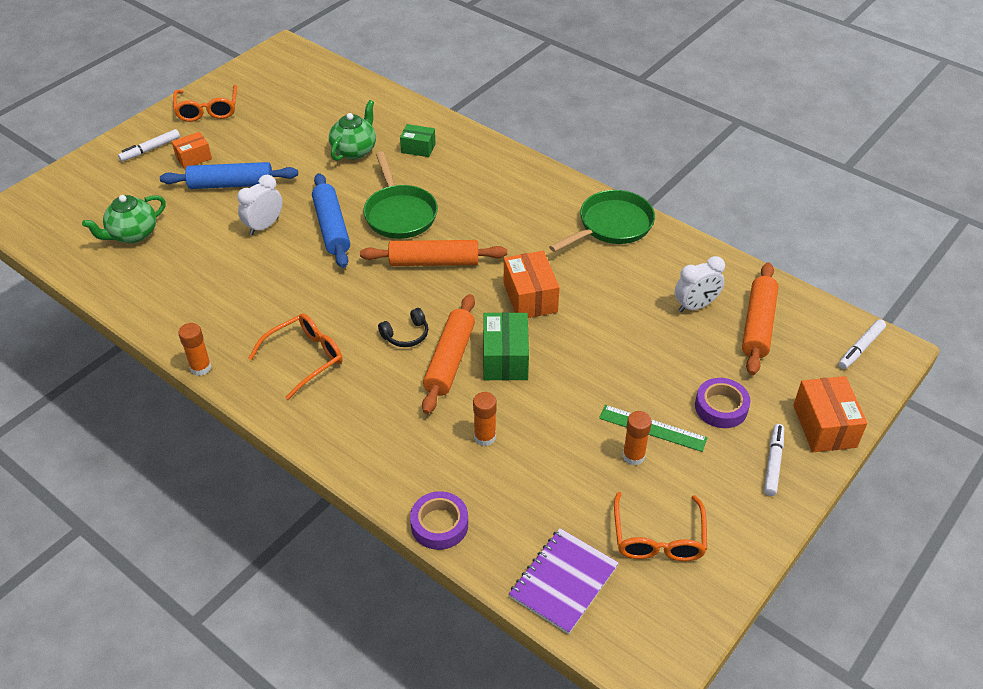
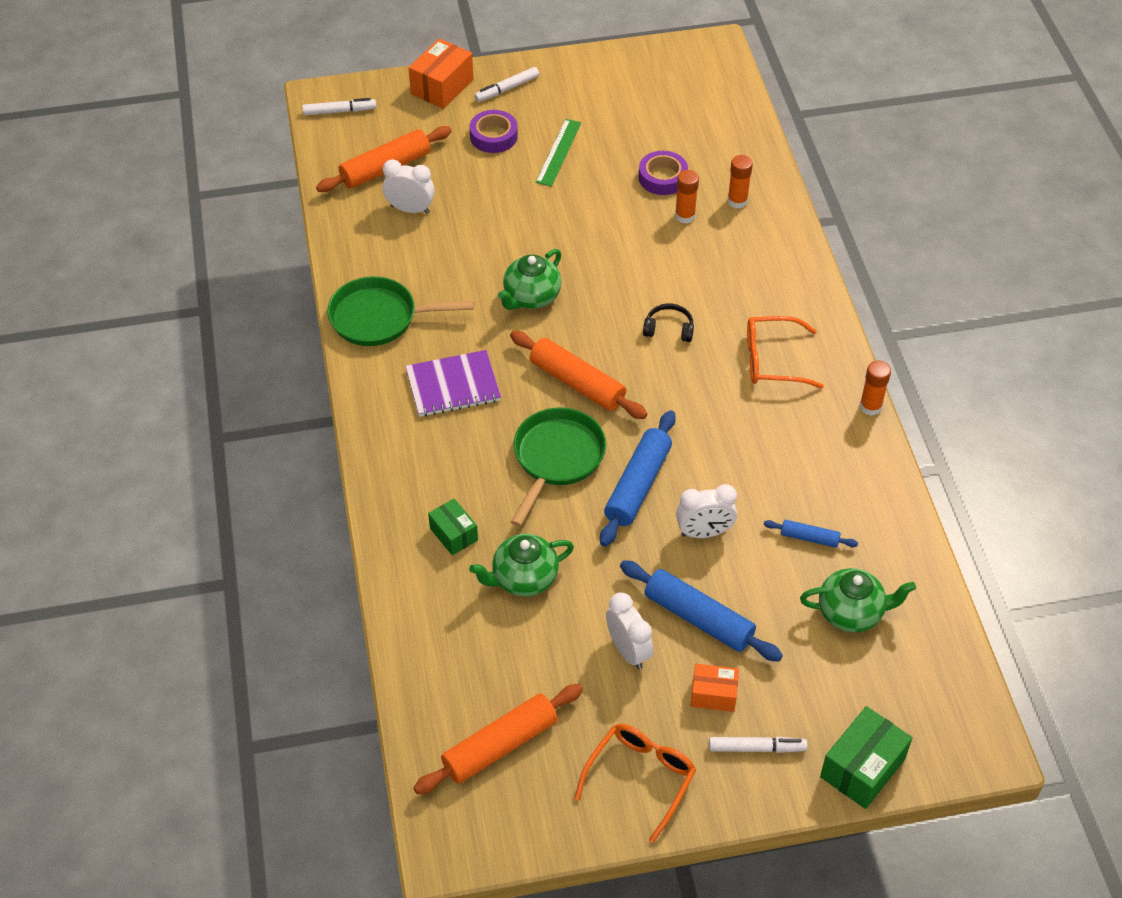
camera: 140 degrees left, 5 degrees up
purple tape [410,491,468,550] -> purple tape moved to [639,151,688,195]
orange rolling pin [422,294,475,414] -> orange rolling pin moved to [413,684,583,794]
green box [483,312,529,381] -> green box moved to [820,706,913,809]
orange box [504,251,560,318] -> green teapot [498,249,562,310]
purple notebook [509,528,619,634] -> purple notebook moved to [405,350,501,417]
green ruler [599,405,708,452] -> green ruler turned 45 degrees clockwise [536,119,581,187]
orange glasses [614,492,707,561] -> none
orange glue stick [623,411,652,466] -> orange glue stick moved to [728,155,753,209]
none -> white clock [606,593,653,669]
none -> blue rolling pin [764,520,858,548]

